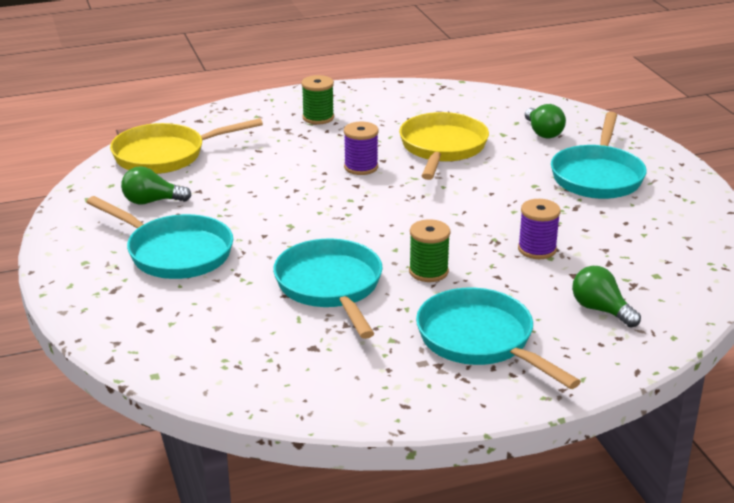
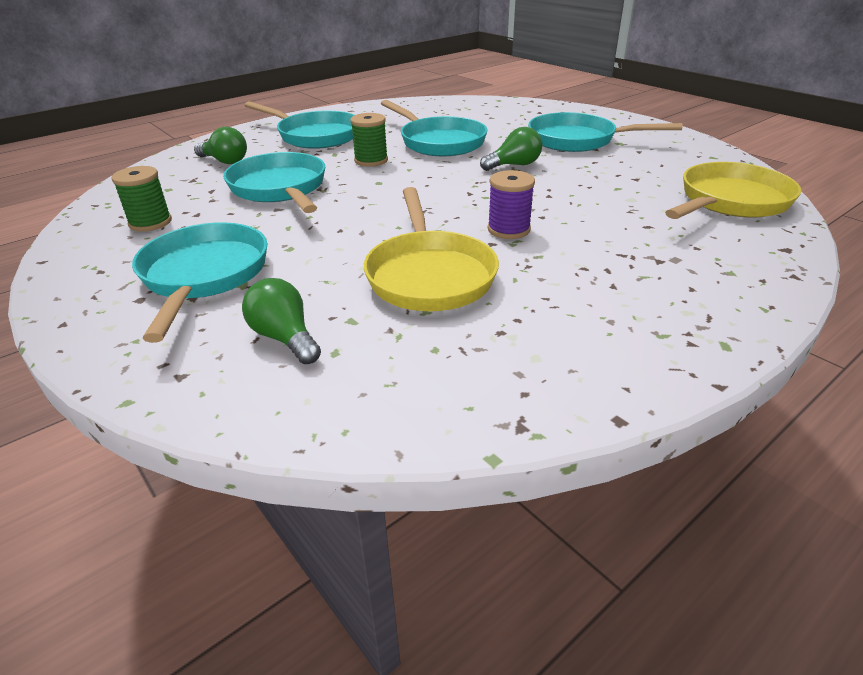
camera: 160 degrees right, 5 degrees up
green light bulb [121,166,192,204] -> green light bulb moved to [480,127,542,171]
green spool [301,75,334,124] -> green spool moved to [111,166,172,232]
purple spool [518,199,561,259] -> turquoise pan [223,152,325,213]

